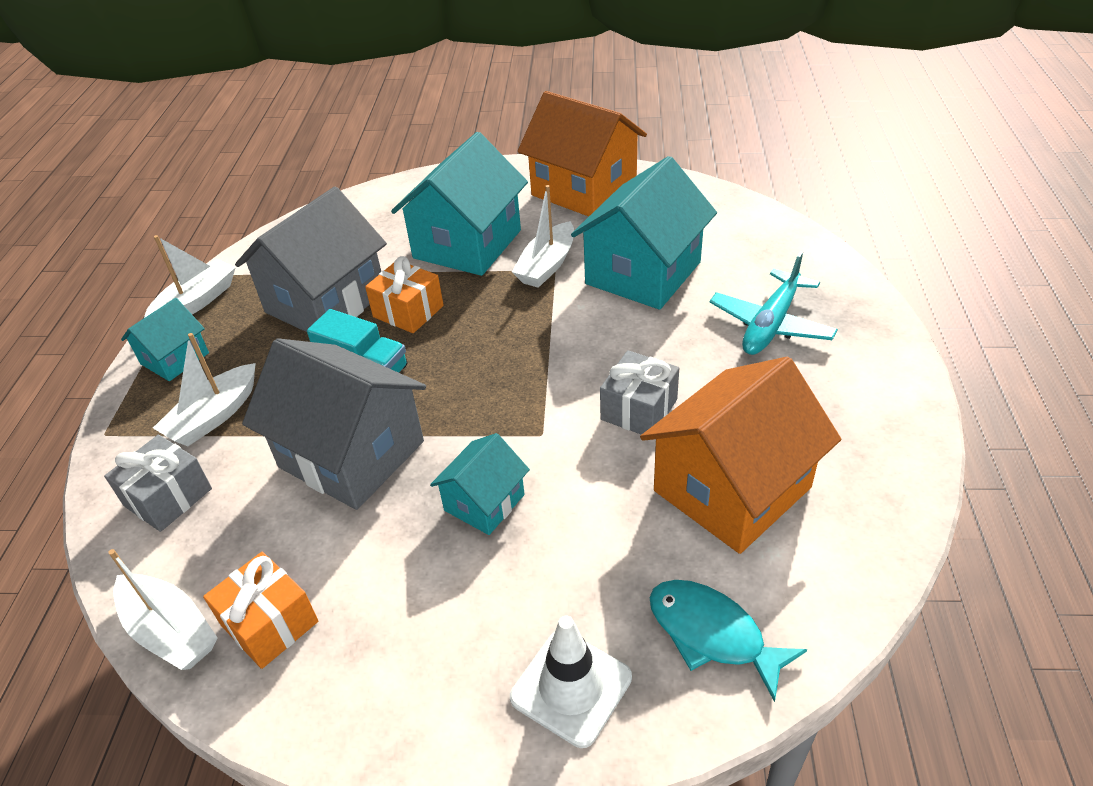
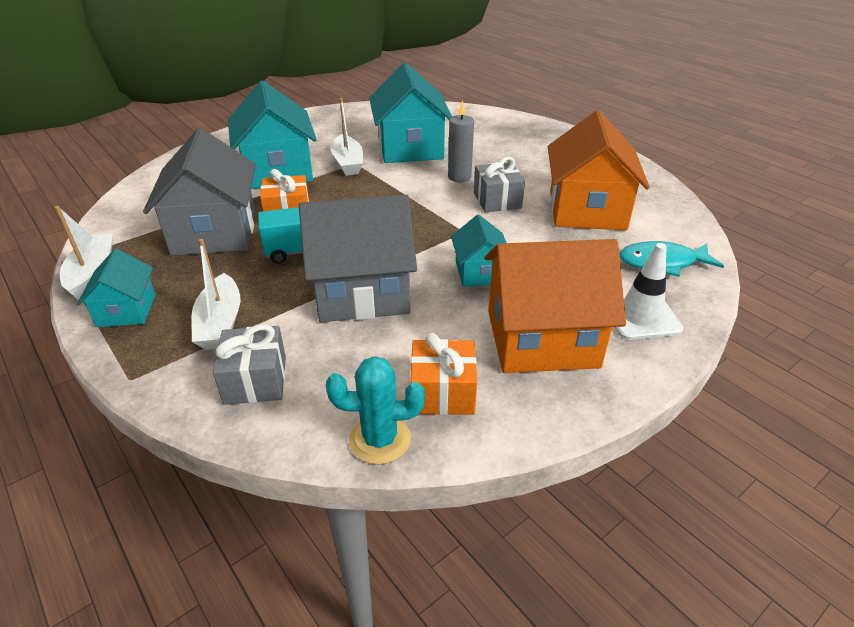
camera: 45 degrees left, 5 degrees down
white boat [108,549,218,670] -> turquoise cactus [326,356,425,465]
orange house [518,91,647,216] -> orange house moved to [484,239,626,373]
turquoise plane [710,251,838,355] -> none
none -> grey candle [448,100,474,182]

